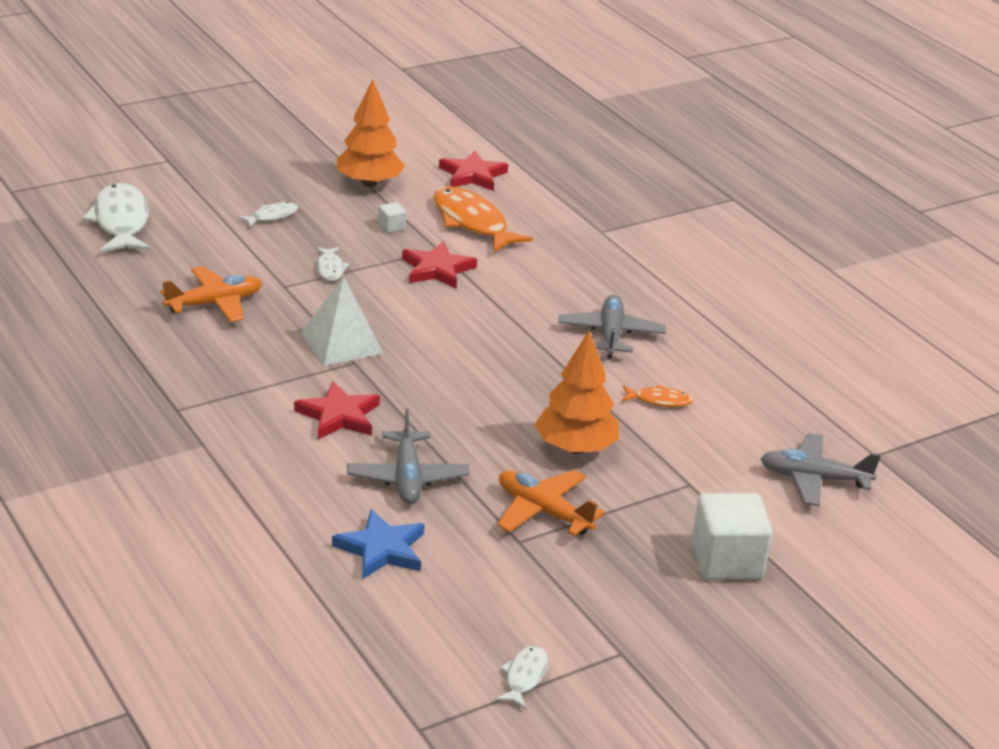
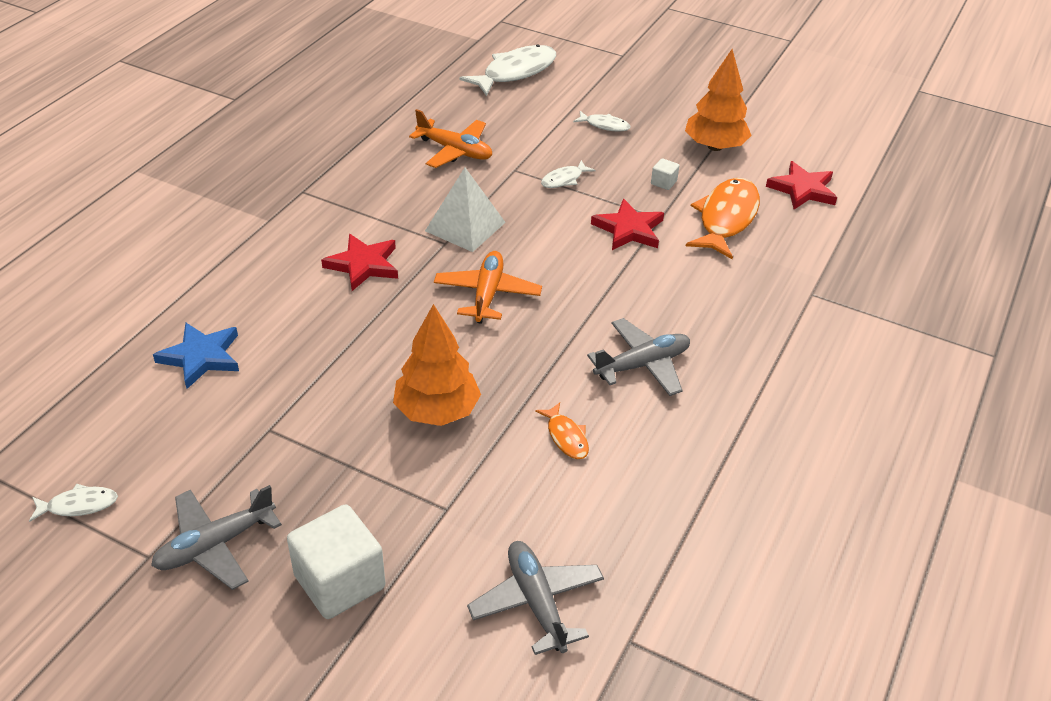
camera: 60 degrees right, 10 degrees up
grey plane [347,409,470,504] -> grey plane moved to [151,485,282,590]
orange plane [497,470,605,536] -> orange plane moved to [434,251,542,324]

